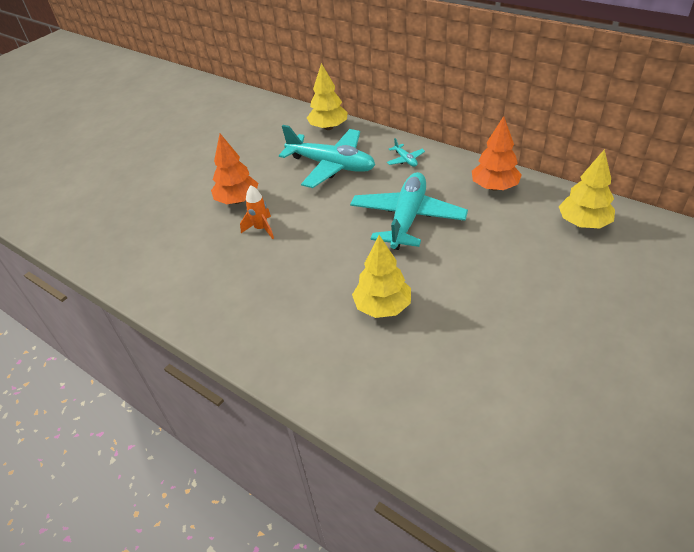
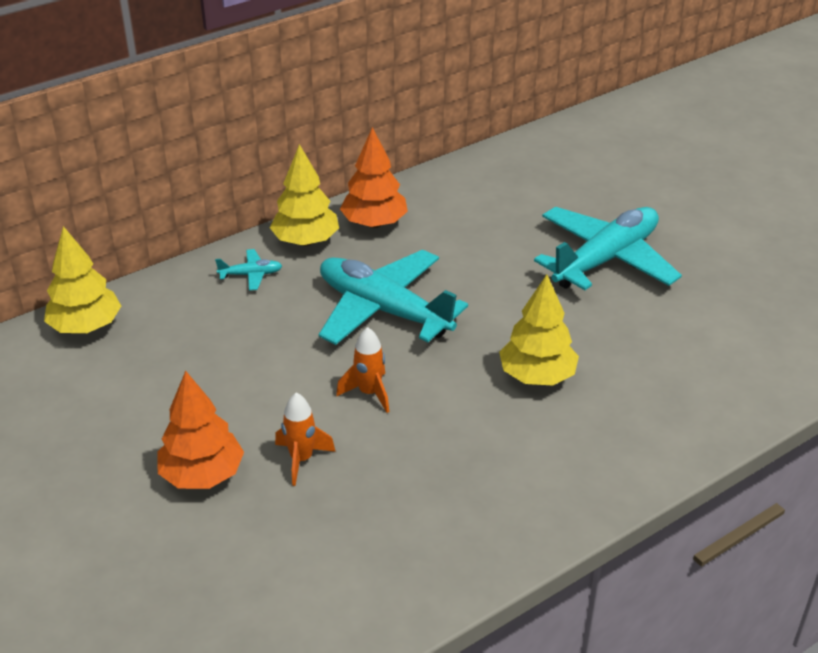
camera: 75 degrees left, 5 degrees down
turquoise plane [279,125,375,188] -> turquoise plane moved to [534,207,682,290]
yellow tree [559,149,615,228] -> yellow tree moved to [270,144,339,246]
none -> orange rocket [336,327,389,413]

